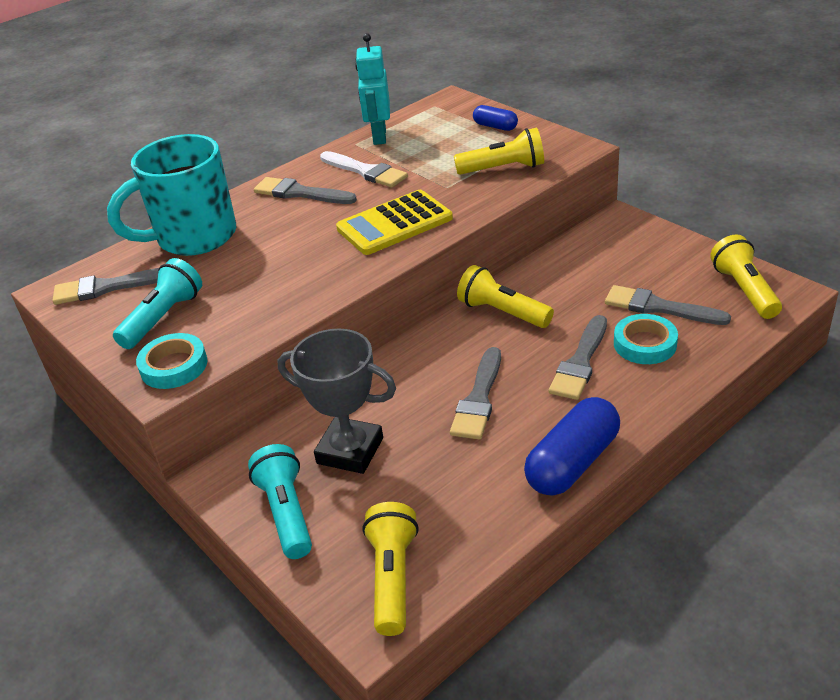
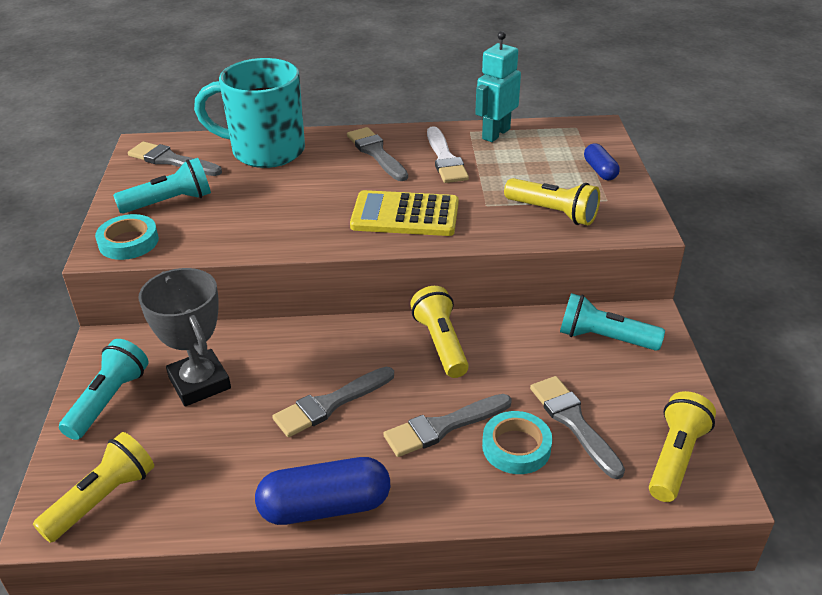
camera: 35 degrees right, 0 degrees up
none -> turquoise flashlight [560,293,665,351]

